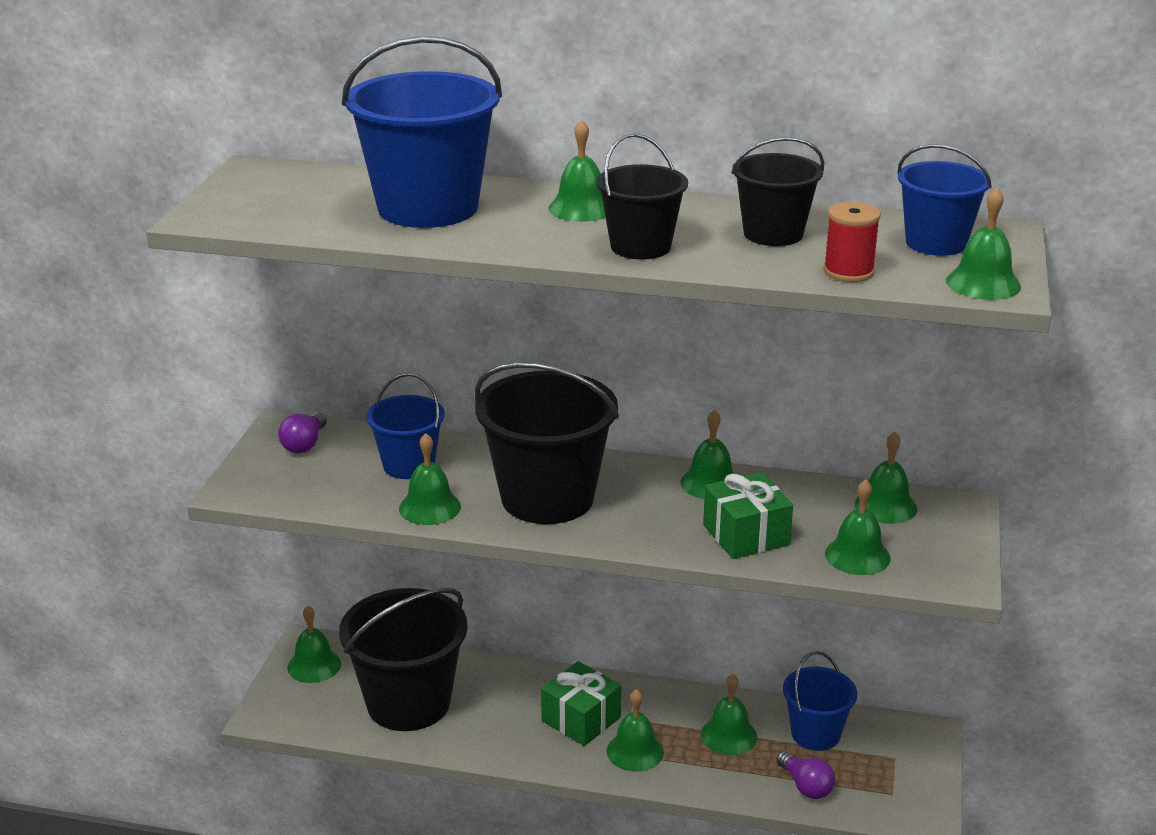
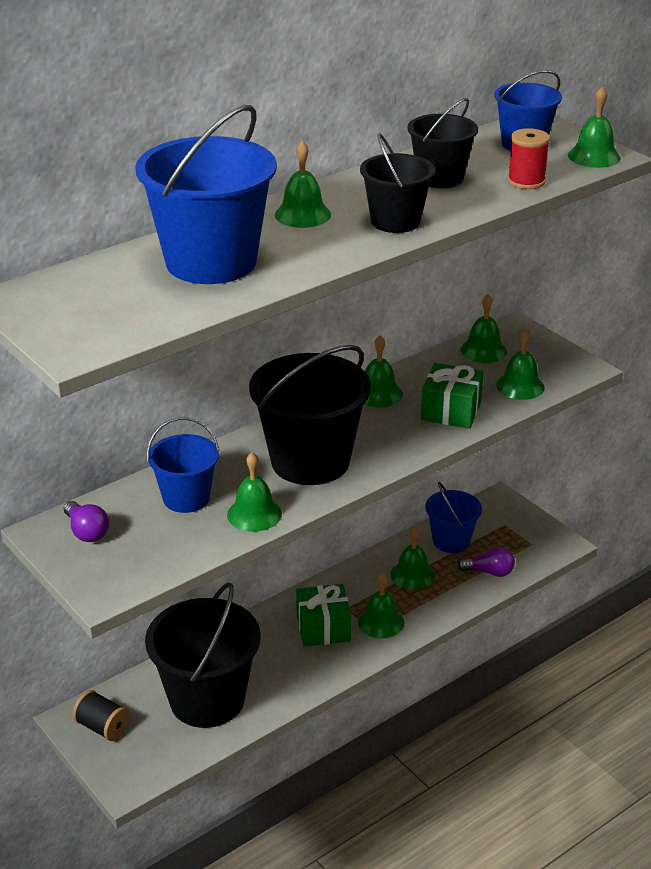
camera: 50 degrees left, 5 degrees up
green bell [287,606,341,683] -> black spool [72,690,130,741]

